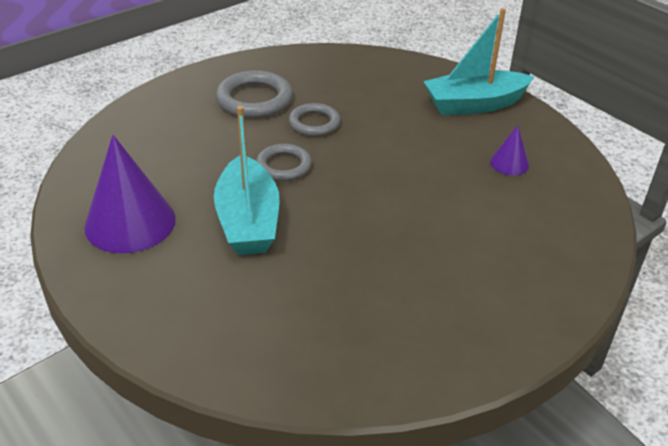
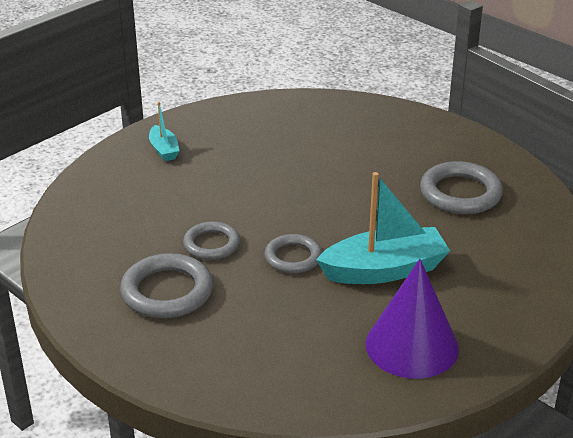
camera: 95 degrees left, 5 degrees down
turquoise boat [423,8,534,115] -> turquoise boat [149,102,179,161], size x0.50
purple cone [490,125,529,175] -> none
none -> grey ring [420,161,503,214]

